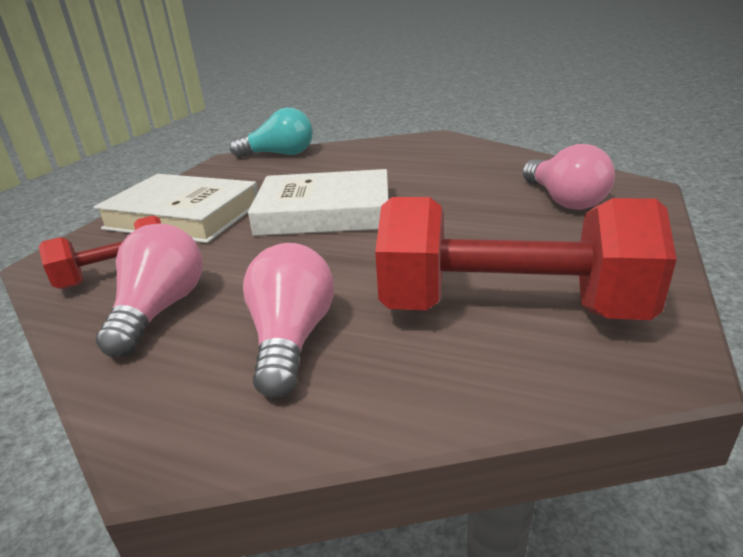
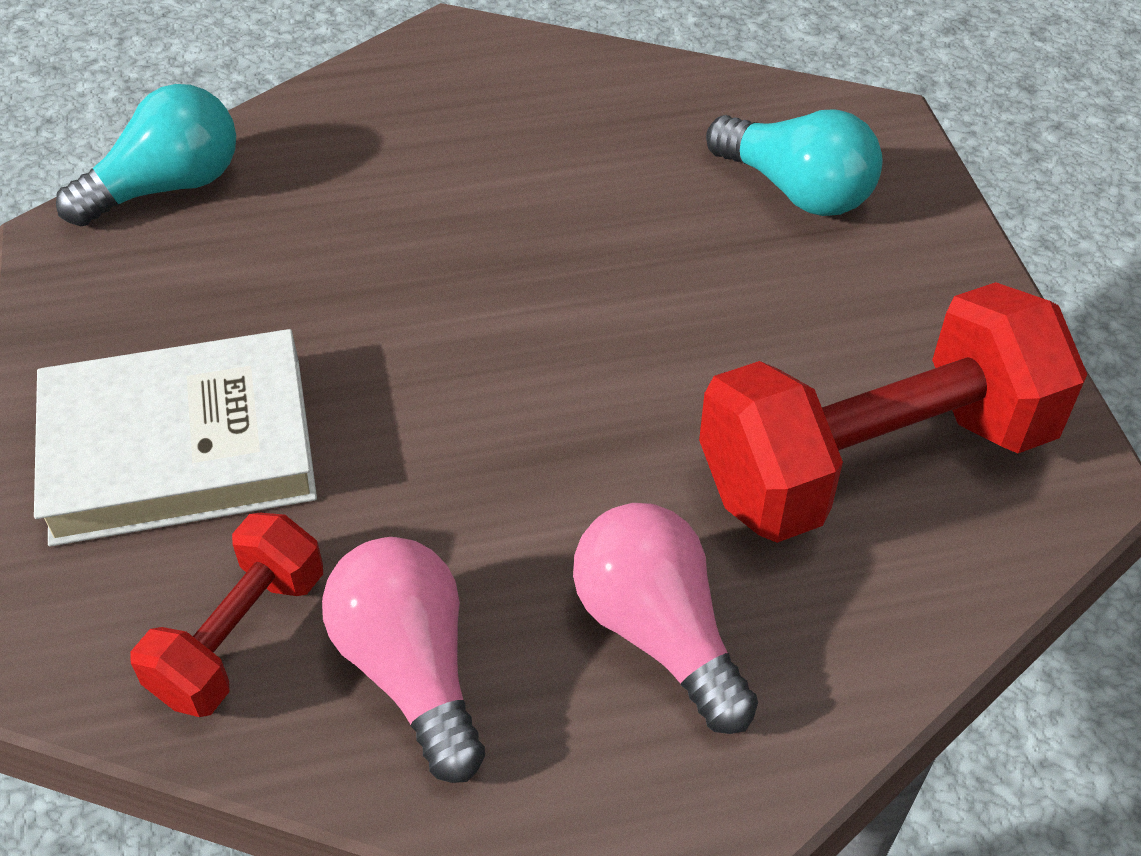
camera: 35 degrees left, 20 degrees up
white book [248,169,389,236] -> none
pink light bulb [522,144,615,210] -> turquoise light bulb [706,109,882,216]

